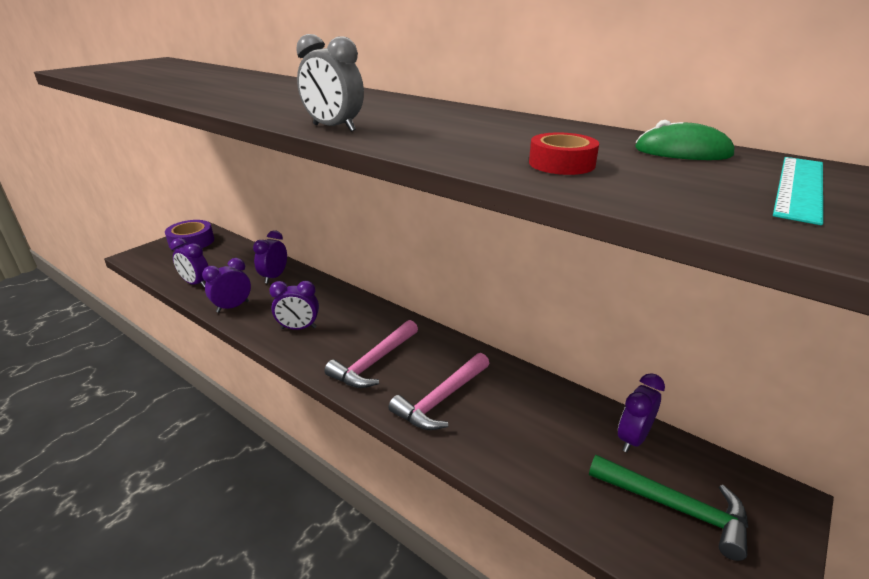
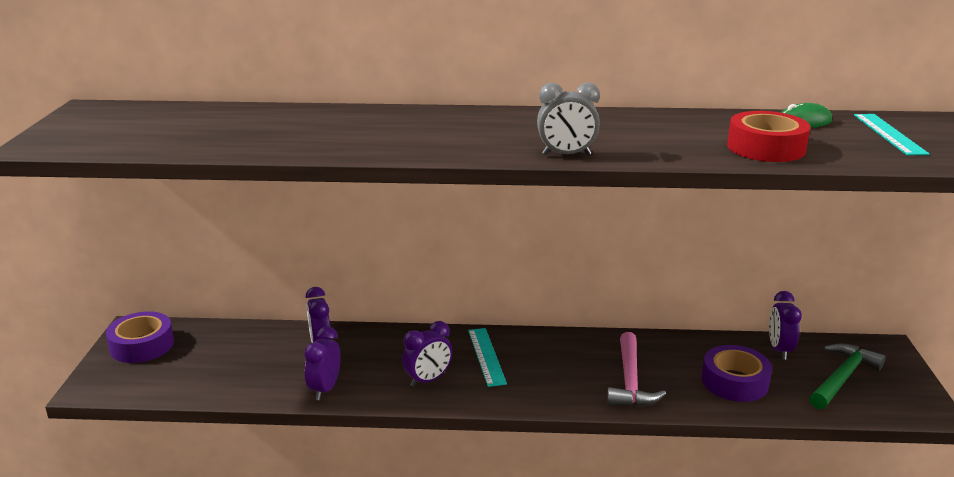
camera: 35 degrees left, 5 degrees down
purple clock [170,238,208,288] -> none
pink hammer [324,320,418,388] -> none
red tape [529,132,599,175] -> red tape [727,111,811,162], size x1.66
green hammer [589,455,748,561] -> green hammer turned 45 degrees counterclockwise [809,344,886,409]
none -> turquoise ruler [468,328,507,387]
none -> purple tape [702,345,772,402]

